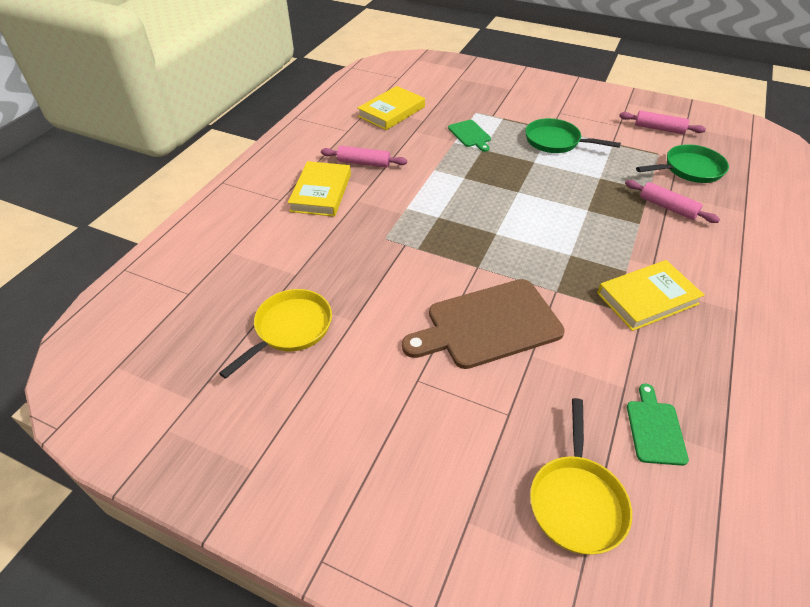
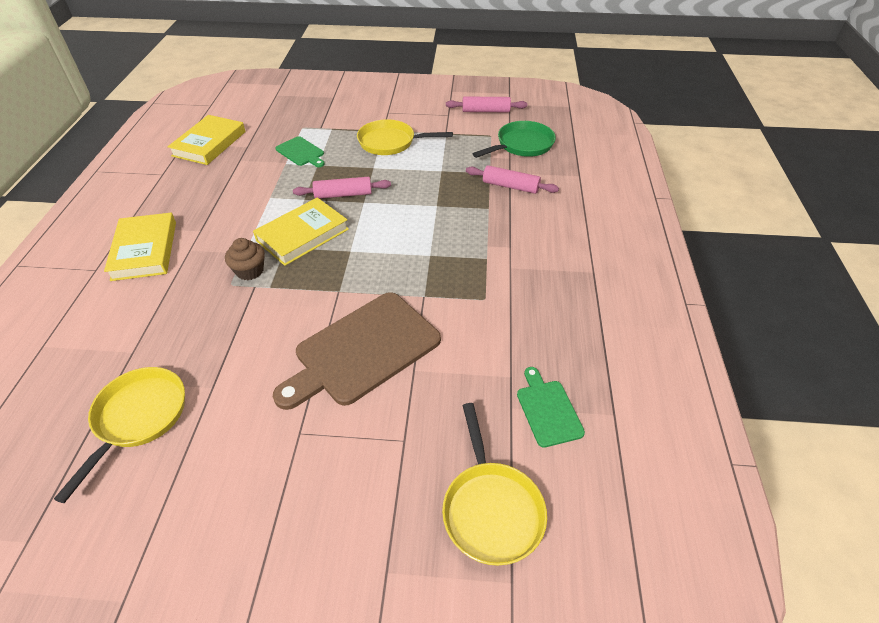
camera: 20 degrees left, 0 degrees up
pink rolling pin [321,146,407,168] -> pink rolling pin moved to [293,177,391,199]
green pan [525,118,621,153] -> yellow pan [357,119,453,155]
yellow book [597,260,705,331] -> yellow book moved to [253,197,349,266]
none -> brown cupcake [225,238,265,280]

